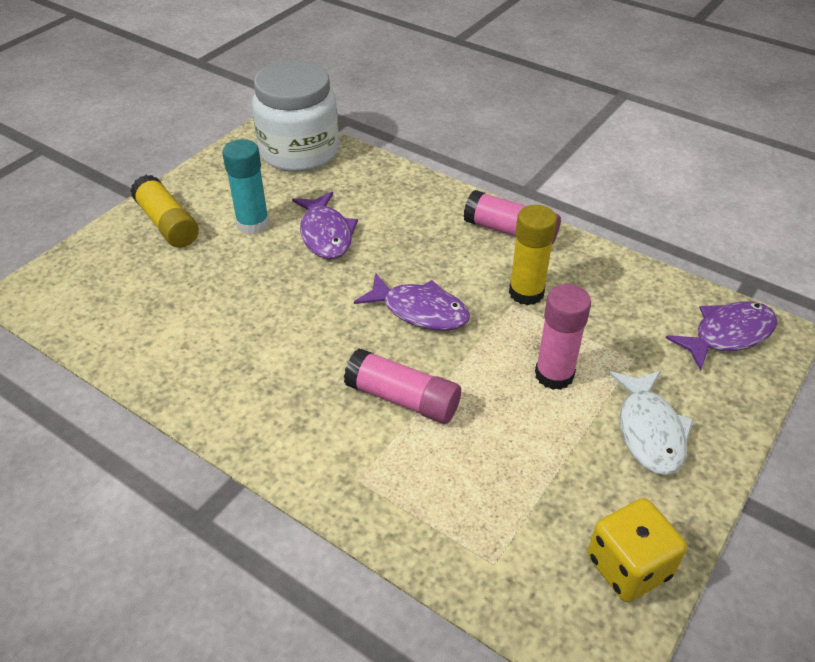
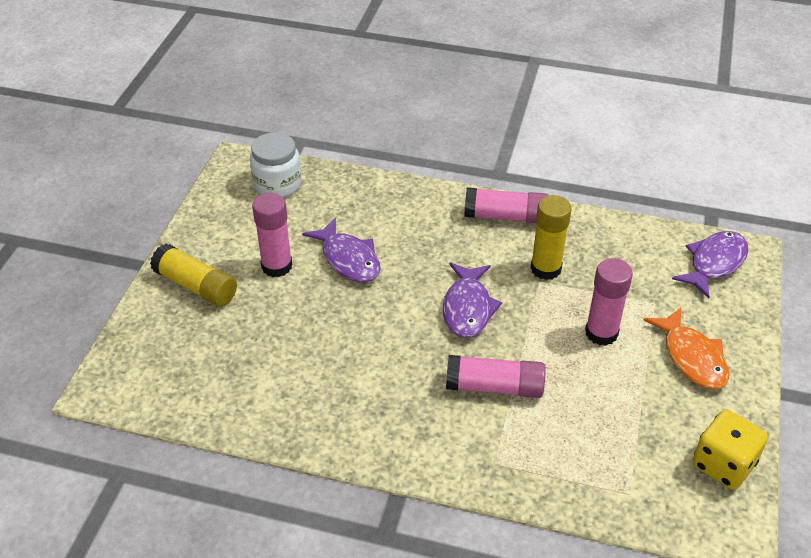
camera: 20 degrees left, 0 degrees up
turquoise glue stick [222,139,269,235] -> pink glue stick [252,193,292,277]
white jar [252,60,339,172] -> white jar [250,133,302,197], size x0.62
purple fish [354,273,470,331] -> purple fish turned 90 degrees clockwise [443,262,502,338]
white fish [609,370,694,475] -> orange fish [643,308,729,389]

